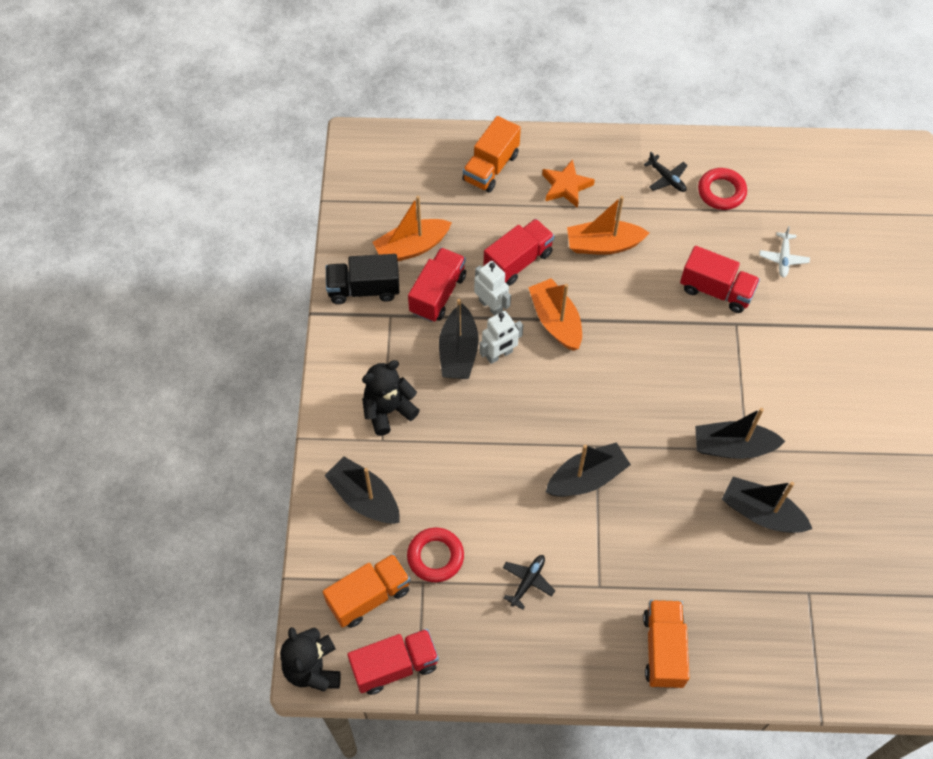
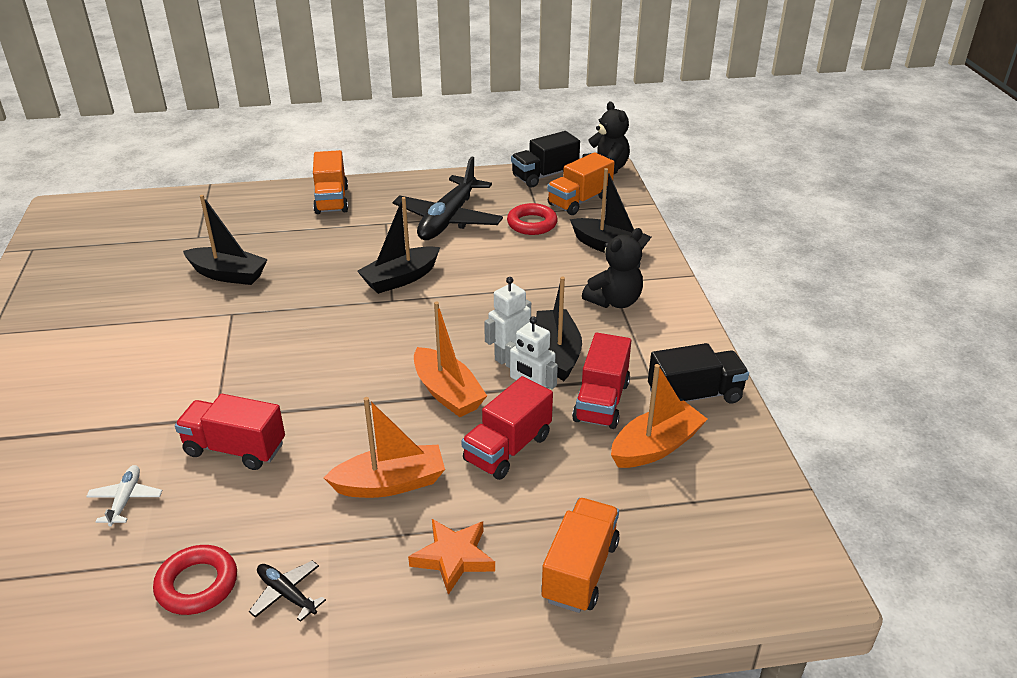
camera: 170 degrees right, 25 degrees down
red truck [347,629,439,695] -> black truck [511,131,580,187]
black plane [503,555,555,610] -> black plane [393,157,503,240], size x2.30
black boat [695,408,785,459] -> none

